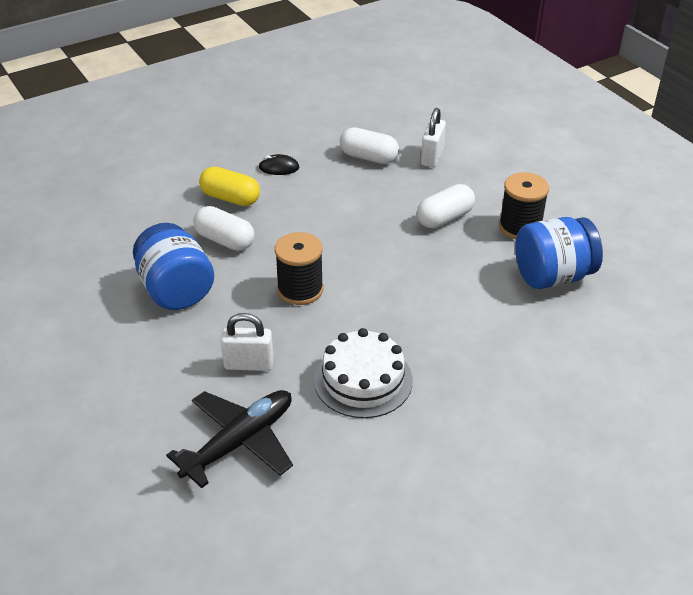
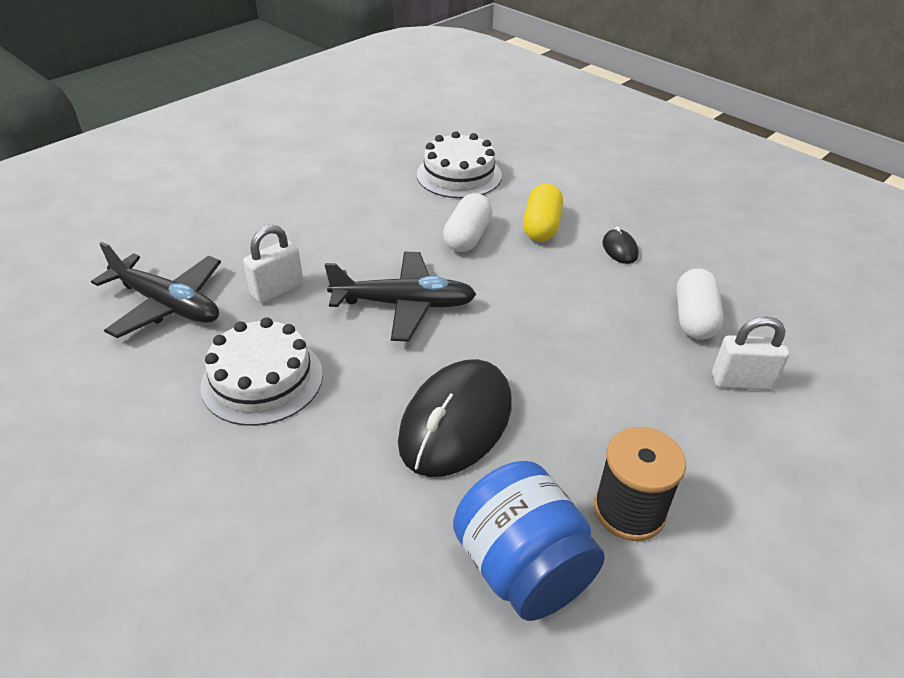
camera: 75 degrees right, 0 degrees up
blue jar [133,223,214,310] -> none
white padlock [221,313,273,371] -> white padlock turned 60 degrees clockwise [243,225,303,303]
black spool [275,232,323,305] -> black plane [325,251,477,341]
white capsule [417,184,475,228] -> none
none -> black mouse [398,359,512,477]
none -> white cake [417,131,502,198]

